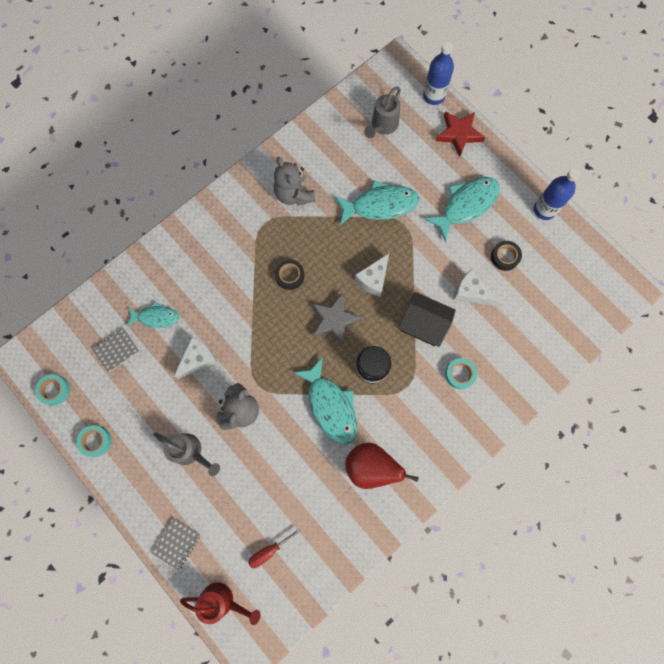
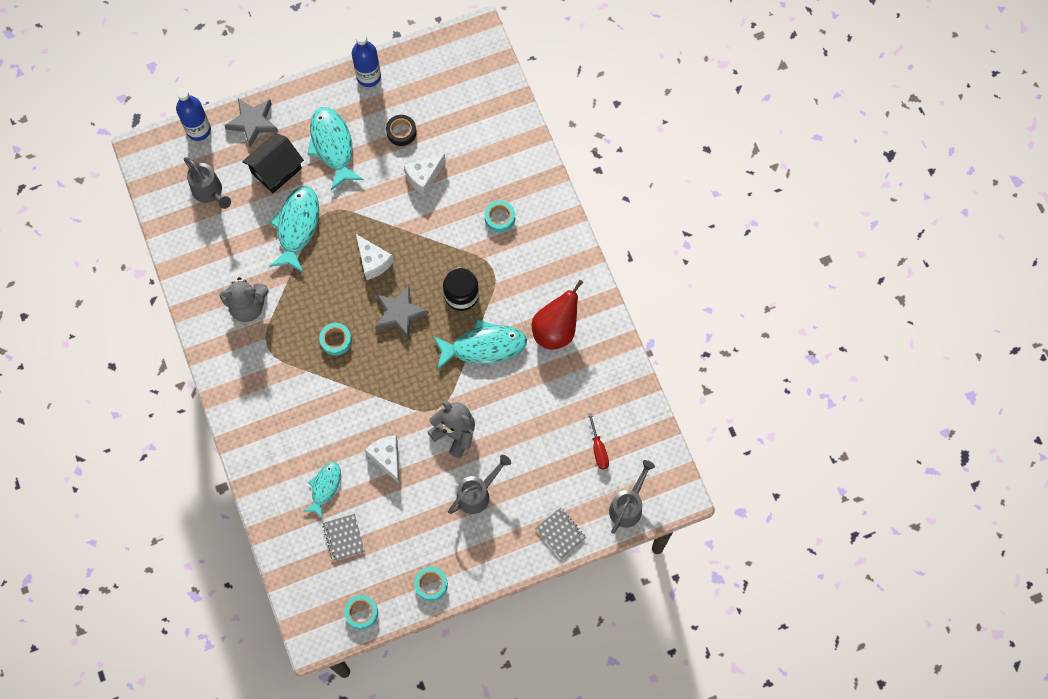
camera: 70 degrees left, 5 degrees down
red watering can [180,582,261,625] -> grey watering can [609,460,655,534]
black tape [275,260,304,290] -> turquoise tape [319,323,352,356]
black house [398,292,456,347] -> black house moved to [242,133,304,194]
red star [436,111,485,157] -> grey star [224,98,278,148]

